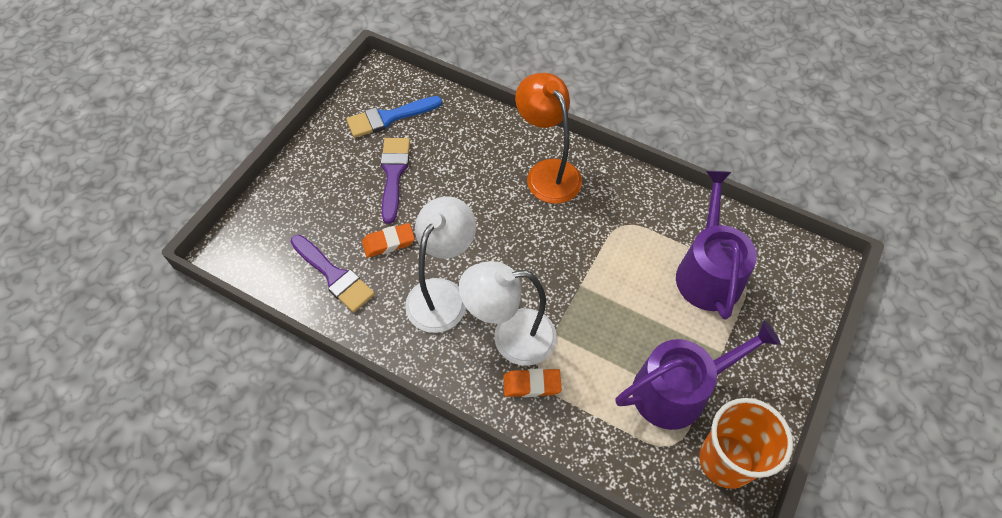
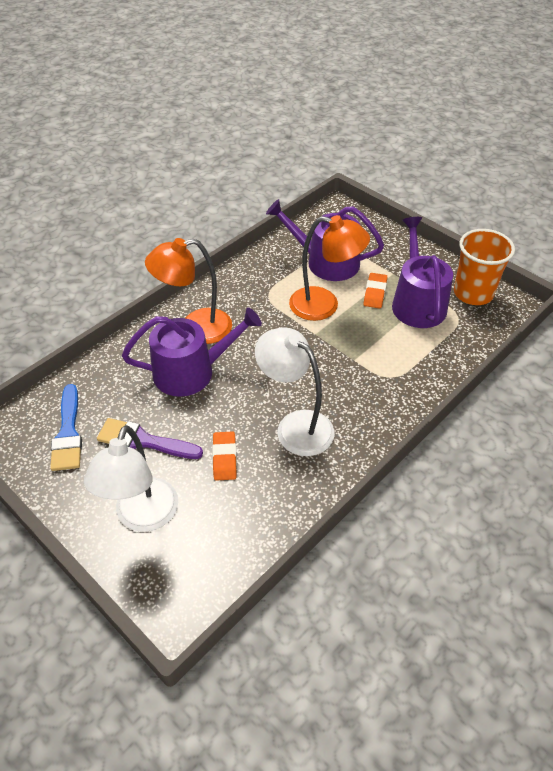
camera: 75 degrees left, 10 degrees down
purple brush [290,235,375,313] -> none
white lamp [459,261,557,366] -> white lamp moved to [84,425,178,532]
orange eraser [503,368,562,397] -> orange eraser moved to [363,273,387,309]
none -> purple watering can [122,308,262,397]
none -> orange lamp [289,215,370,321]

